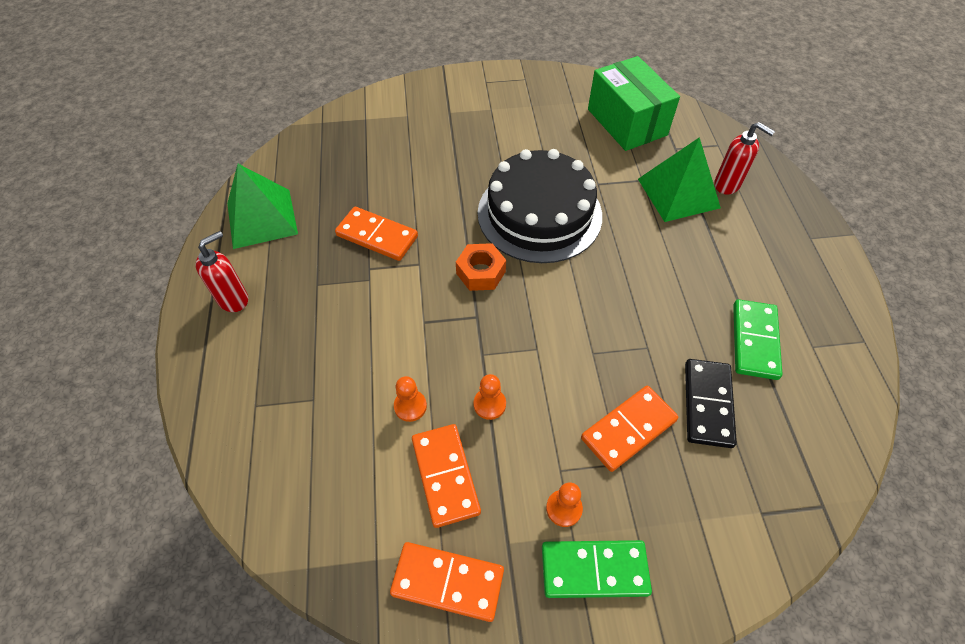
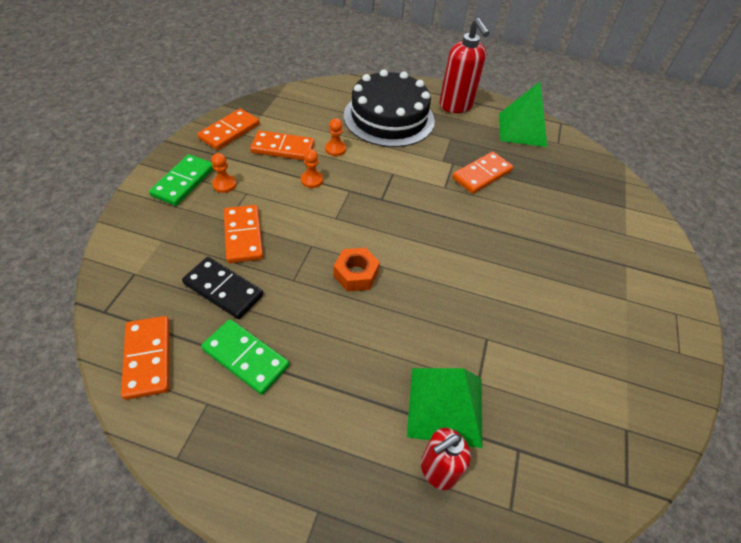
camera: 110 degrees right, 5 degrees down
red soap dispenser [195,231,248,312] -> red soap dispenser [440,18,489,113], size x1.53
orange nut [456,243,506,291] -> orange nut moved to [334,248,380,292]
black cake [478,149,602,263] -> black cake moved to [344,69,435,147]
green box [588,56,680,151] -> none
none -> orange domino [121,316,170,400]

